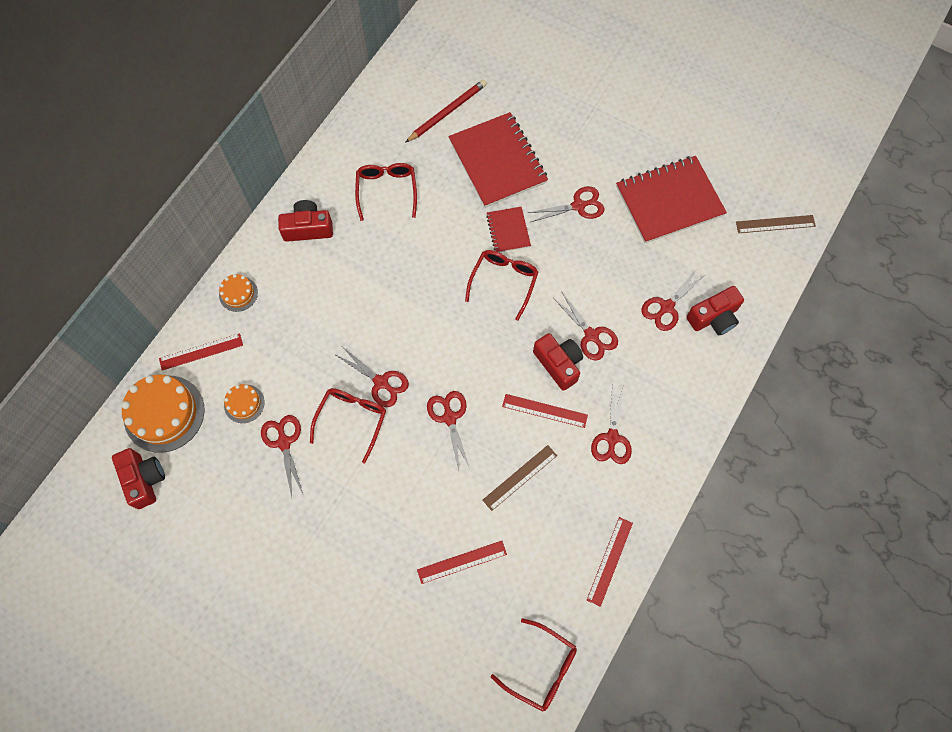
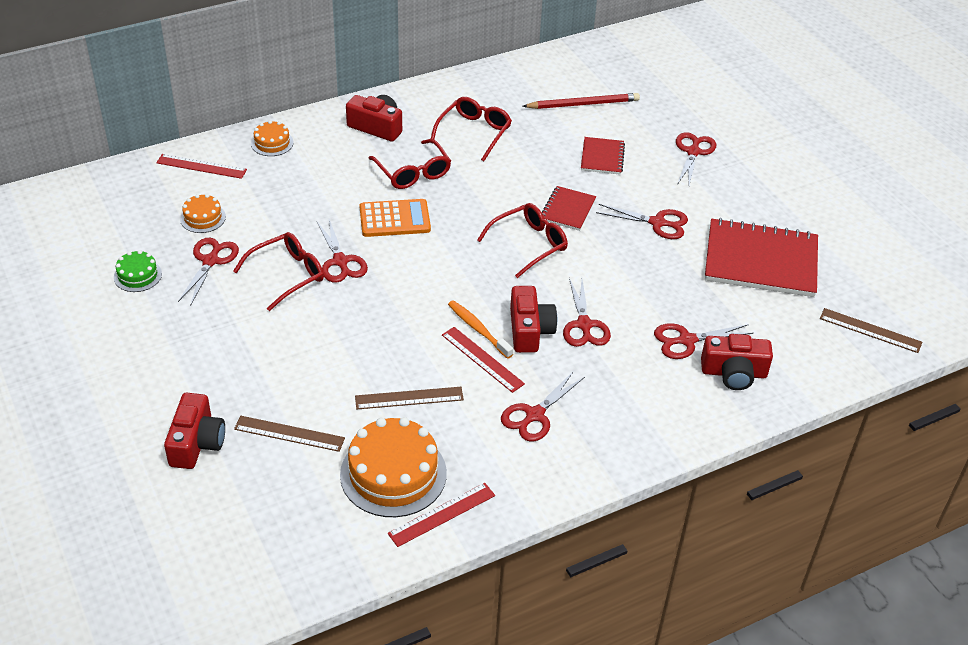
camera: 30 degrees right, 25 degrees down
red camera [112,448,165,509] -> red camera moved to [164,393,225,469]
orange cake [121,375,205,453] -> orange cake moved to [340,417,447,517]
red ruler [417,541,507,584] -> brown ruler [234,416,345,452]
red scissors [427,391,470,470] -> red scissors moved to [676,132,716,185]
red notebook [449,112,548,208] -> red notebook [581,137,625,175], size x0.50
red glasses [491,618,577,712] -> red glasses moved to [368,139,451,189]
none -> green cake [114,250,162,292]
none -> orange calculator [359,199,431,237]
none -> orange toothbrush [448,300,513,359]

